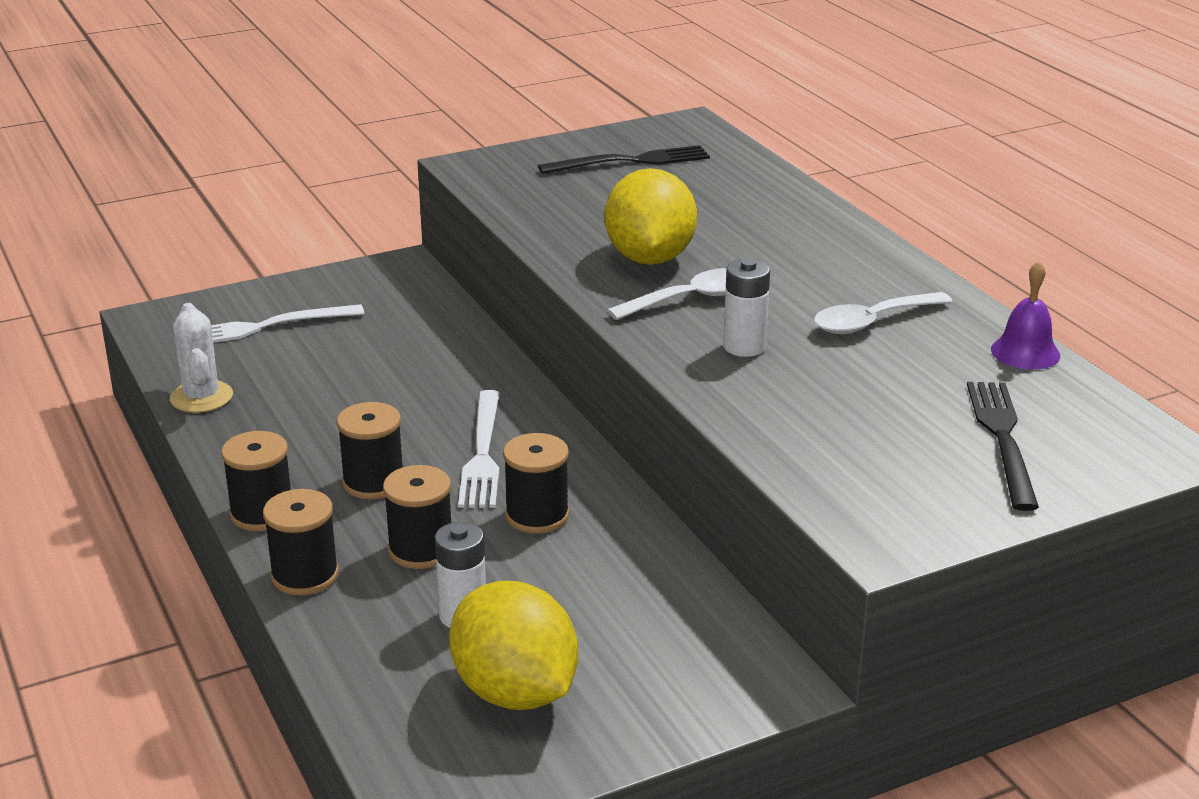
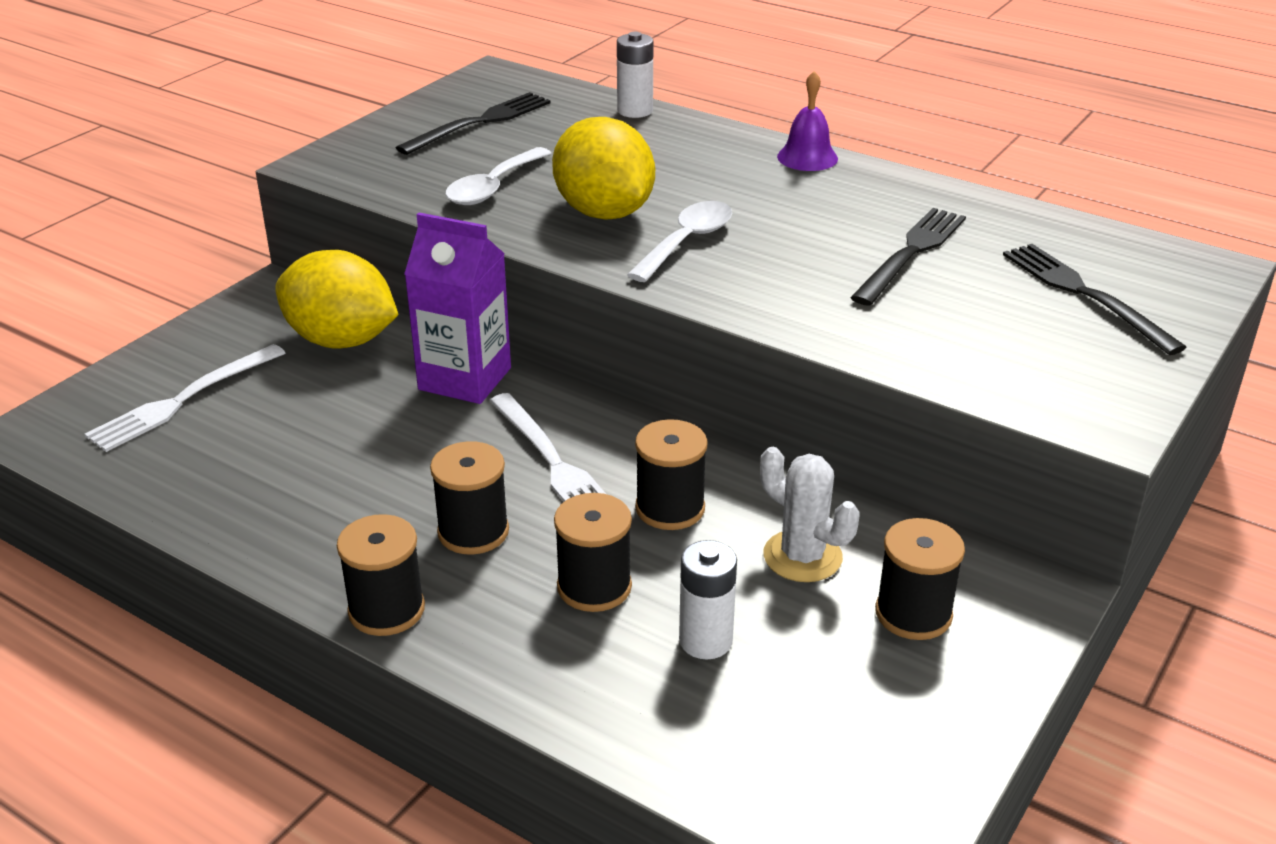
camera: 30 degrees left, 5 degrees up
white cactus [170,303,233,413] -> white cactus moved to [760,447,859,582]
black spool [263,489,339,595] -> black spool moved to [875,518,965,640]
yellow lemon [449,581,578,710] -> yellow lemon moved to [275,250,399,348]
white battery [723,259,770,357] -> white battery moved to [617,32,653,118]
white spoon [814,292,953,334] -> white spoon moved to [445,147,551,205]
purple bell [991,261,1060,370] -> purple bell moved to [777,71,838,171]
none -> purple carton [404,213,511,404]
none -> black fork [850,208,966,306]

